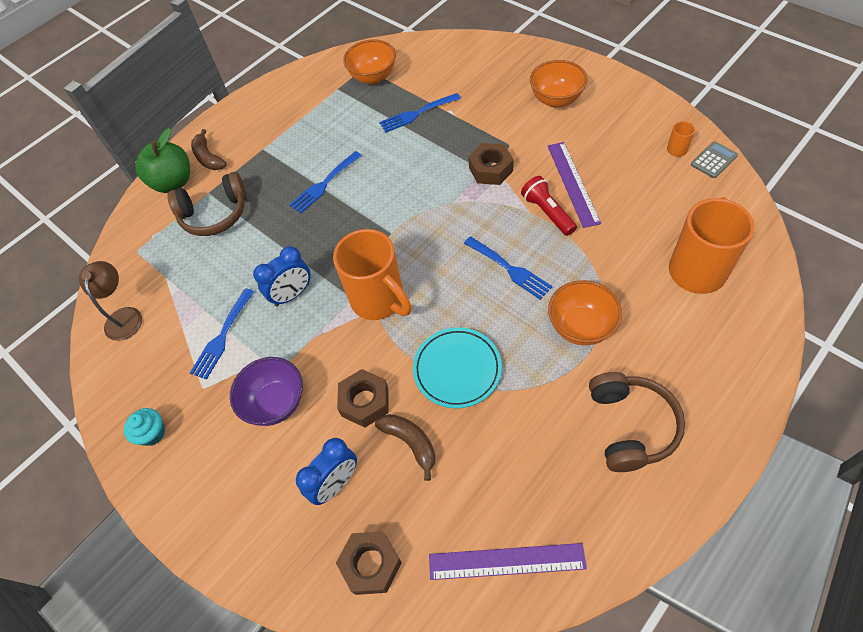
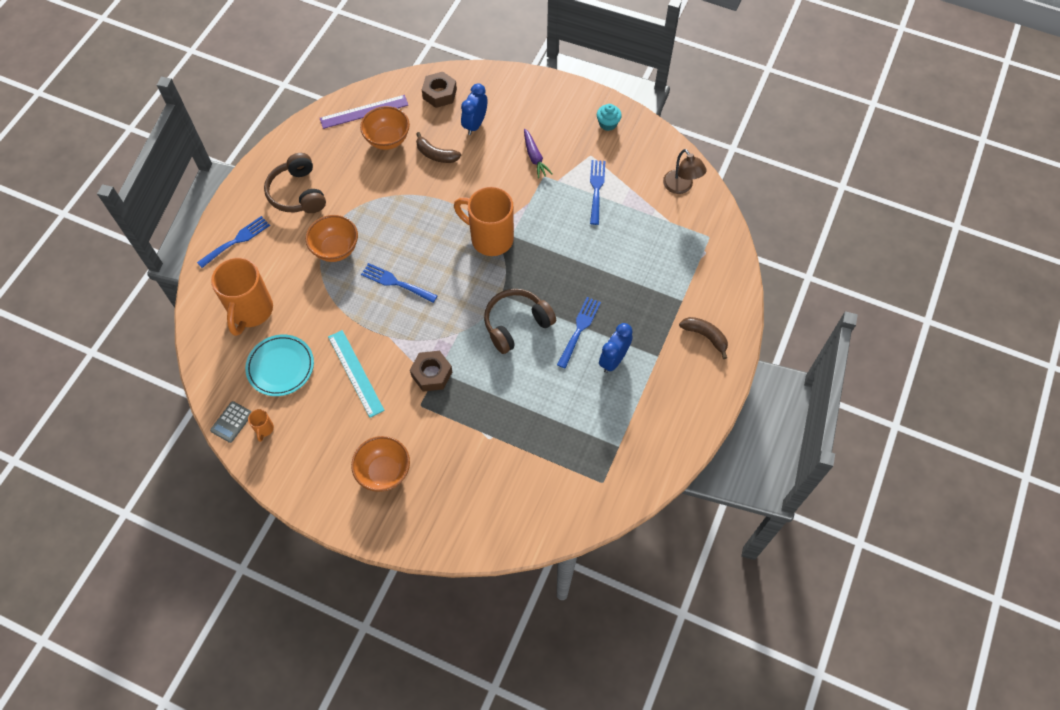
camera: 155 degrees right, 5 degrees up
green apple [135,128,190,193] -> none
brown headphones [167,172,247,236] -> brown headphones moved to [484,289,556,354]
purple bowl [230,357,303,426] -> purple carrot [524,129,552,179]
blue clock [253,246,311,307] -> blue clock moved to [599,323,633,373]
brown nut [337,369,389,428] -> none
orange bowl [343,39,396,84] -> orange bowl moved to [360,106,410,150]
blue fork [379,93,461,133] -> blue fork moved to [197,216,270,268]
turquoise plate [413,327,502,408] -> turquoise plate moved to [245,335,314,396]
red flashlight [521,176,577,236] -> none
purple ruler [548,142,601,228] -> turquoise ruler [328,330,385,418]

